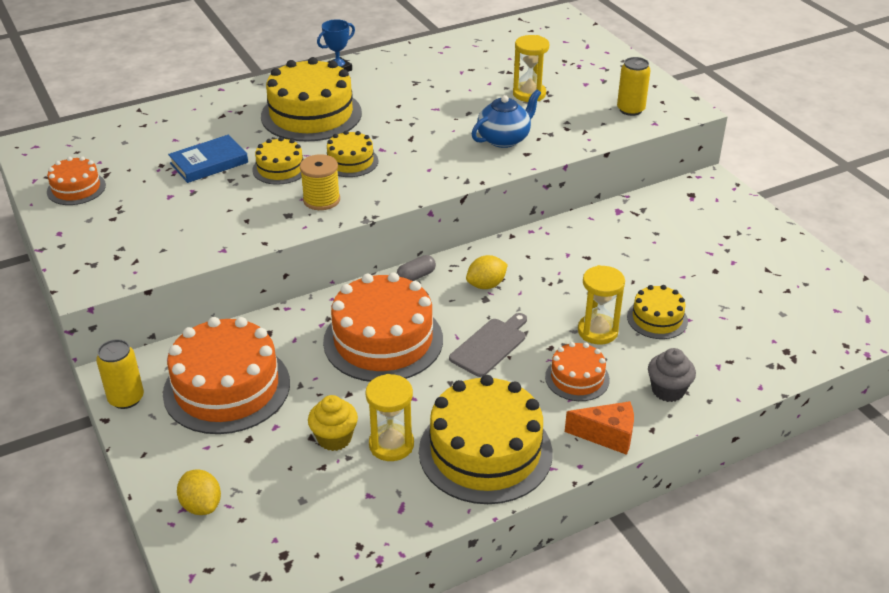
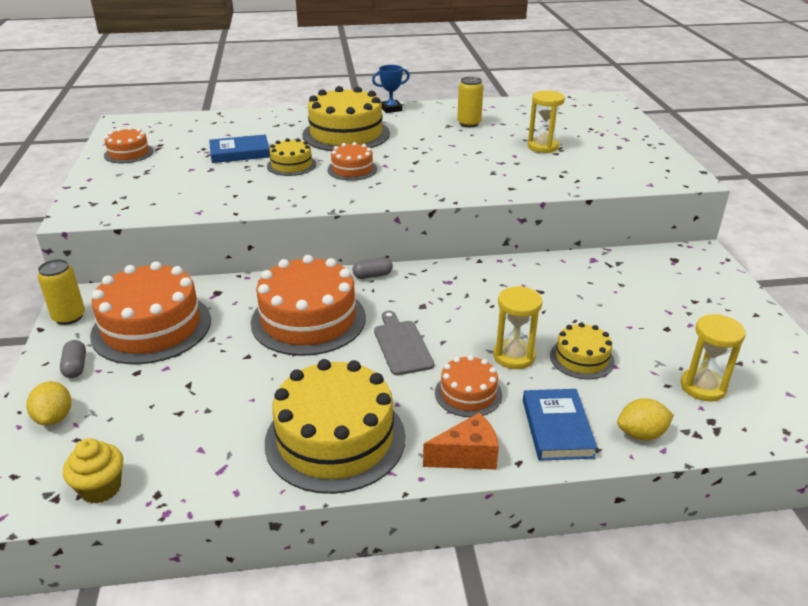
camera: 20 degrees right, 5 degrees down
yellow spool [300,154,340,210] -> none
yellow cupcake [308,395,358,451] -> yellow cupcake moved to [63,438,123,503]
yellow cake [327,131,378,177] -> orange cake [328,142,377,181]
yellow hourglass [366,374,414,461] -> yellow hourglass moved to [681,314,746,401]
grey cutting board [449,313,527,377] -> grey cutting board turned 75 degrees counterclockwise [374,311,434,375]
yellow lemon [466,255,508,289] -> yellow lemon moved to [617,398,674,441]
blue teapot [472,90,541,148] -> none
orange cheese [565,401,634,455] -> orange cheese turned 45 degrees counterclockwise [423,413,499,469]
yellow can [617,57,651,116] -> yellow can moved to [457,77,484,127]
grey cupcake [648,348,696,402] -> blue book [523,389,598,461]
none -> grey capsule [60,340,86,378]

